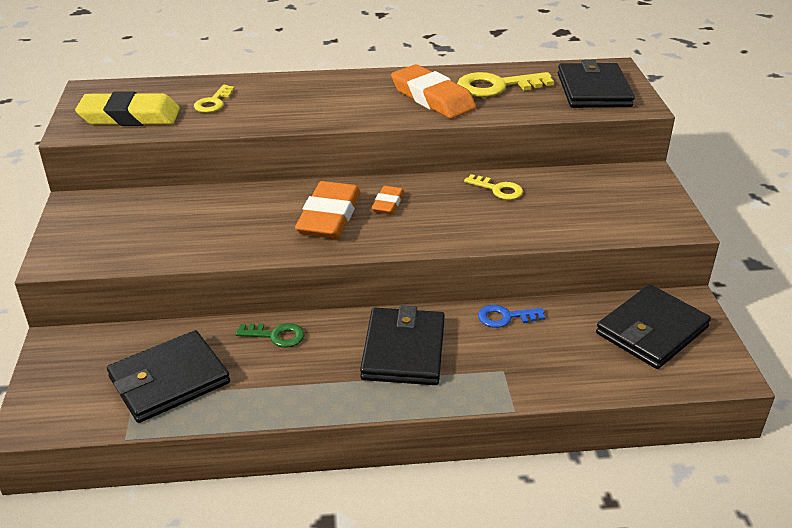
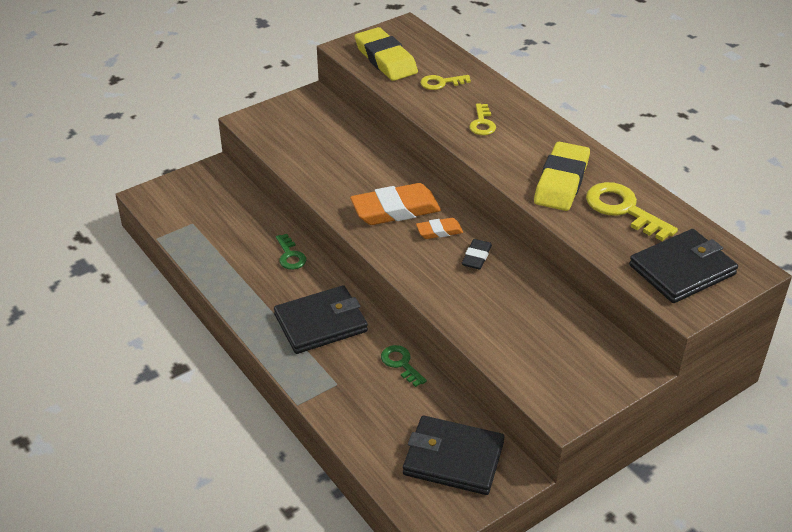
camera: 60 degrees right, 5 degrees up
black wallet [107,330,230,423] -> none
orange eraser [391,64,476,119] -> yellow eraser [534,141,590,211]
yellow key [464,174,523,200] -> yellow key moved to [469,103,496,135]
blue key [478,305,545,328] -> green key [381,345,427,387]
none -> black eraser [462,239,492,270]

